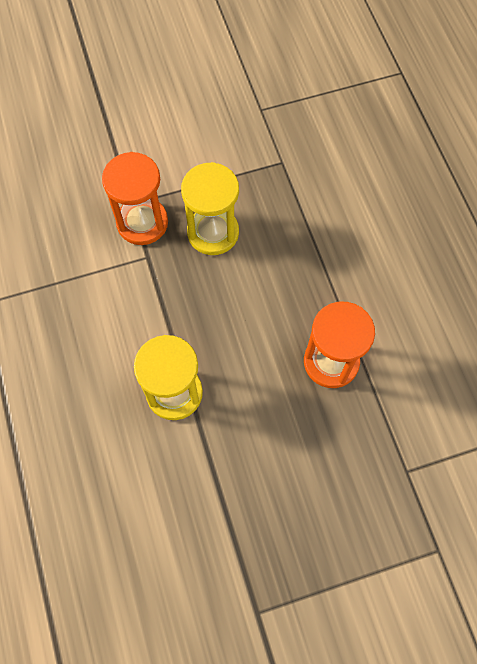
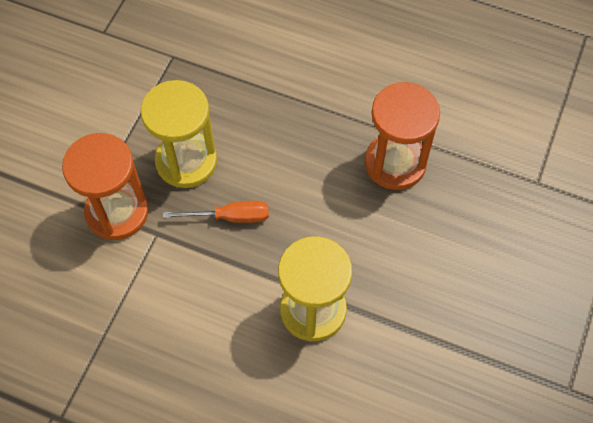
camera: 50 degrees left, 5 degrees down
none -> orange screwdriver [163,201,269,223]

